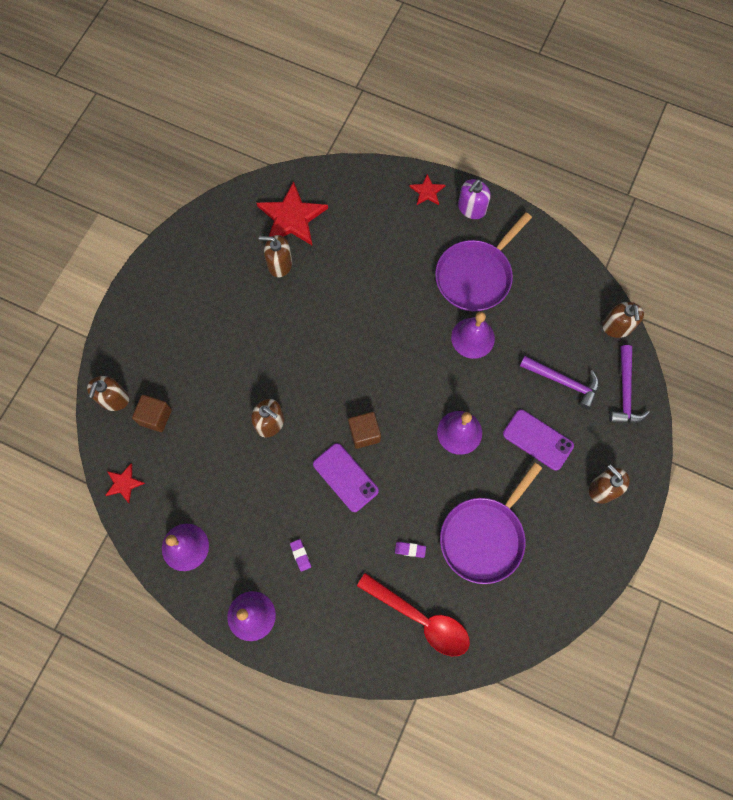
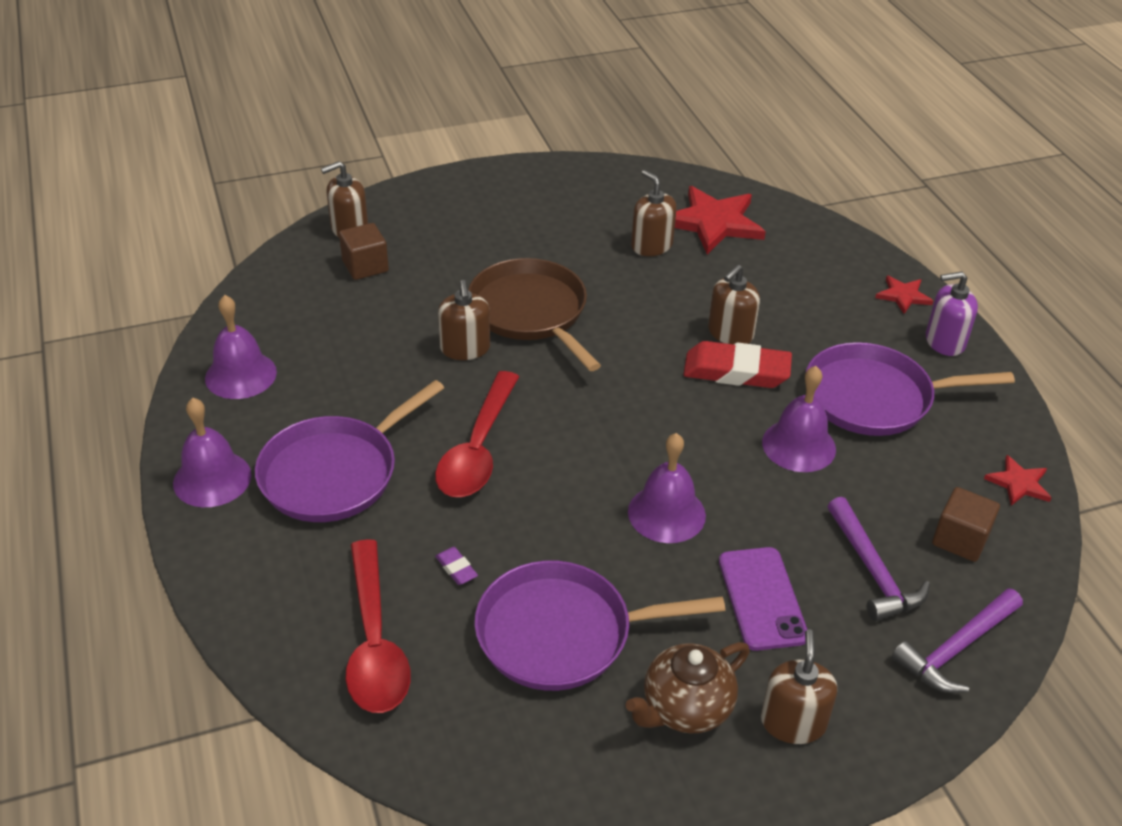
camera: 45 degrees right, 30 degrees down
red star [105,463,145,503] -> red star moved to [984,455,1052,506]
purple eraser [290,539,311,572] -> purple pan [255,380,444,522]
purple phone [313,443,379,512] -> red spoon [435,371,519,497]
brown cube [348,412,381,449] -> brown cube moved to [932,487,1000,562]
brown soap dispenser [602,302,644,338] -> brown soap dispenser moved to [708,264,760,344]
none -> brown pan [468,258,601,371]
none -> brown teapot [626,642,750,733]
none -> red eraser [683,341,792,388]

